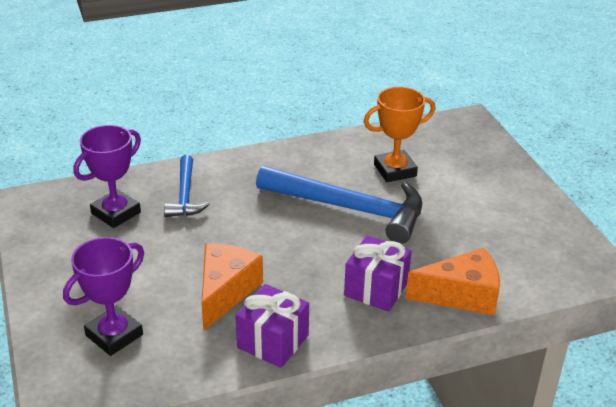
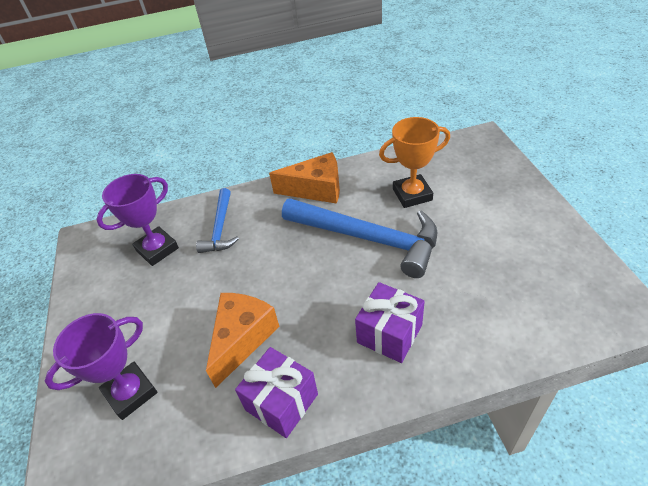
camera: 10 degrees right, 10 degrees up
orange cheese [405,248,500,315] -> orange cheese moved to [269,152,340,204]

